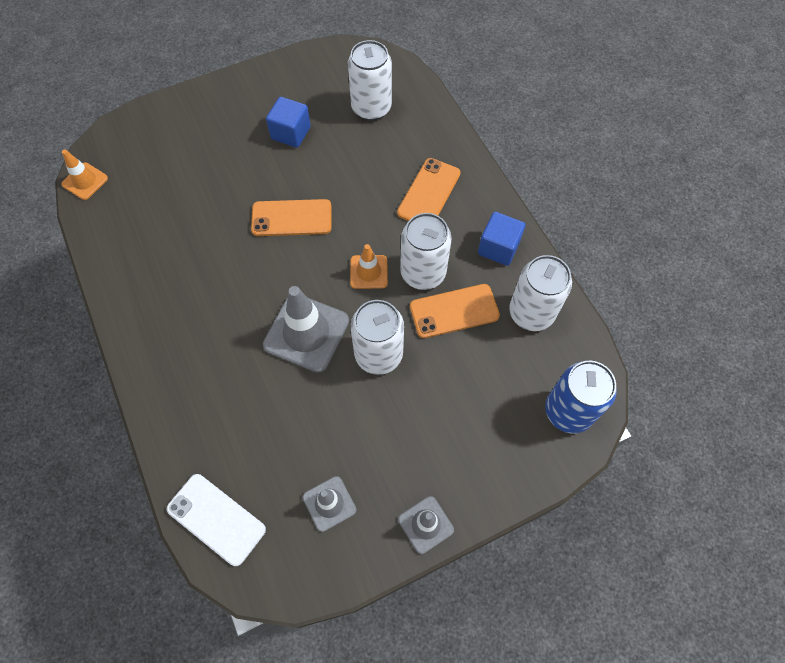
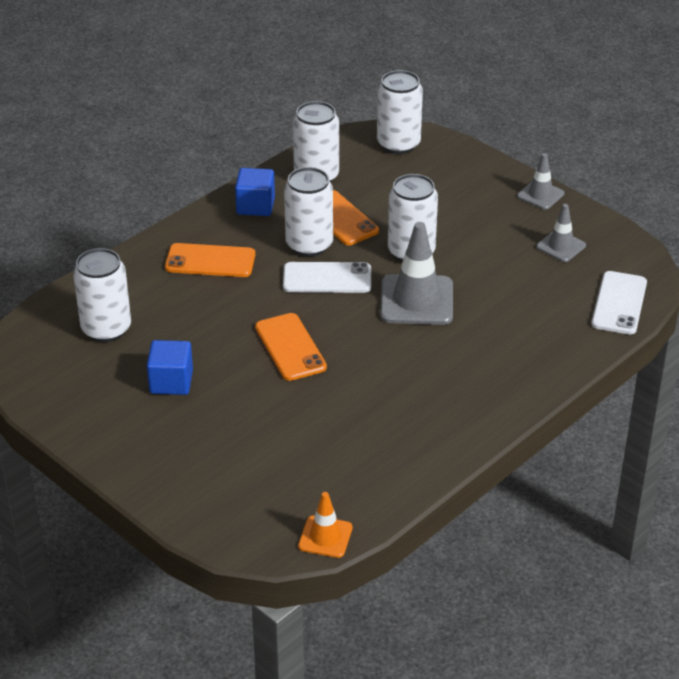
camera: 110 degrees left, 25 degrees down
orange traffic cone [350,244,388,289] -> white phone [283,262,371,293]
blue can [545,361,617,434] -> white can [377,70,423,154]

